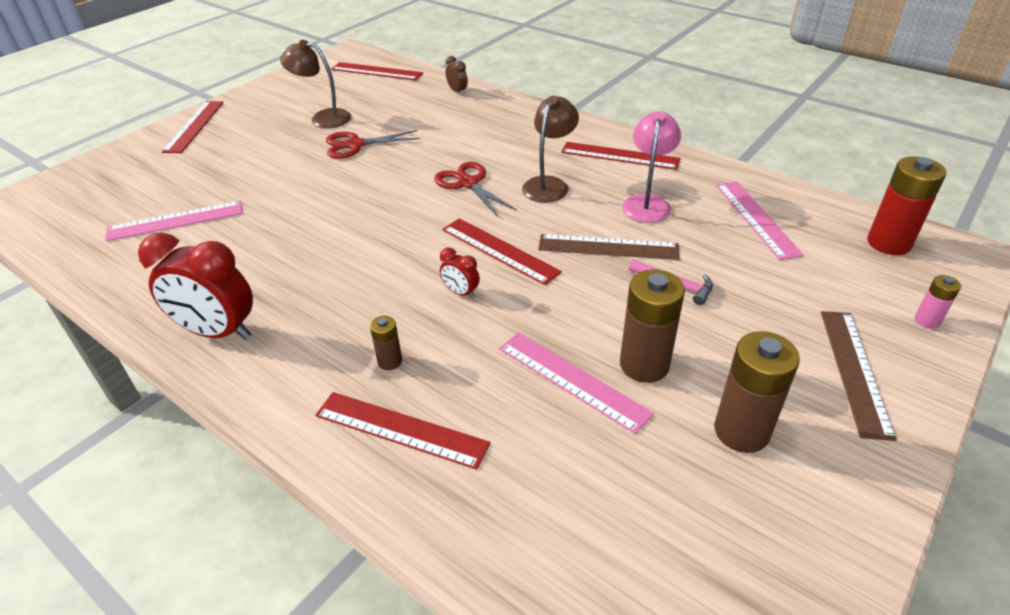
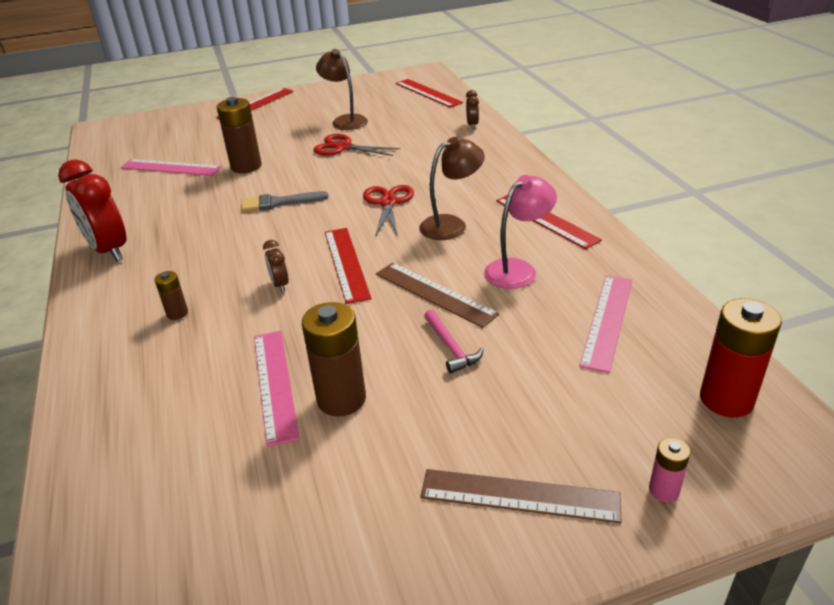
camera: 35 degrees right, 5 degrees down
red ruler [315,392,490,470] -> none
red clock [440,248,480,299] -> brown clock [263,240,289,292]
brown battery [714,331,800,453] -> brown battery moved to [217,97,262,173]
brown ruler [821,311,897,441] -> brown ruler turned 60 degrees clockwise [420,469,621,523]
none -> grey brush [241,191,329,212]

